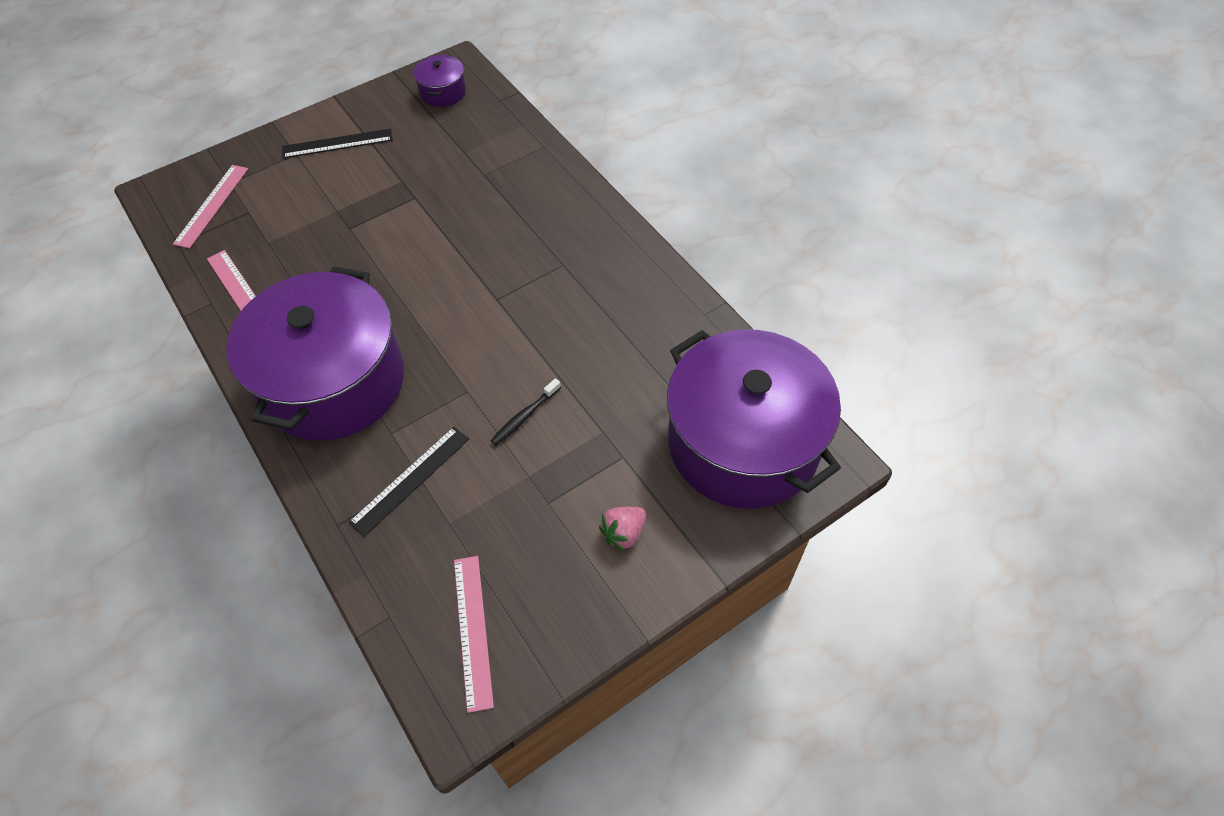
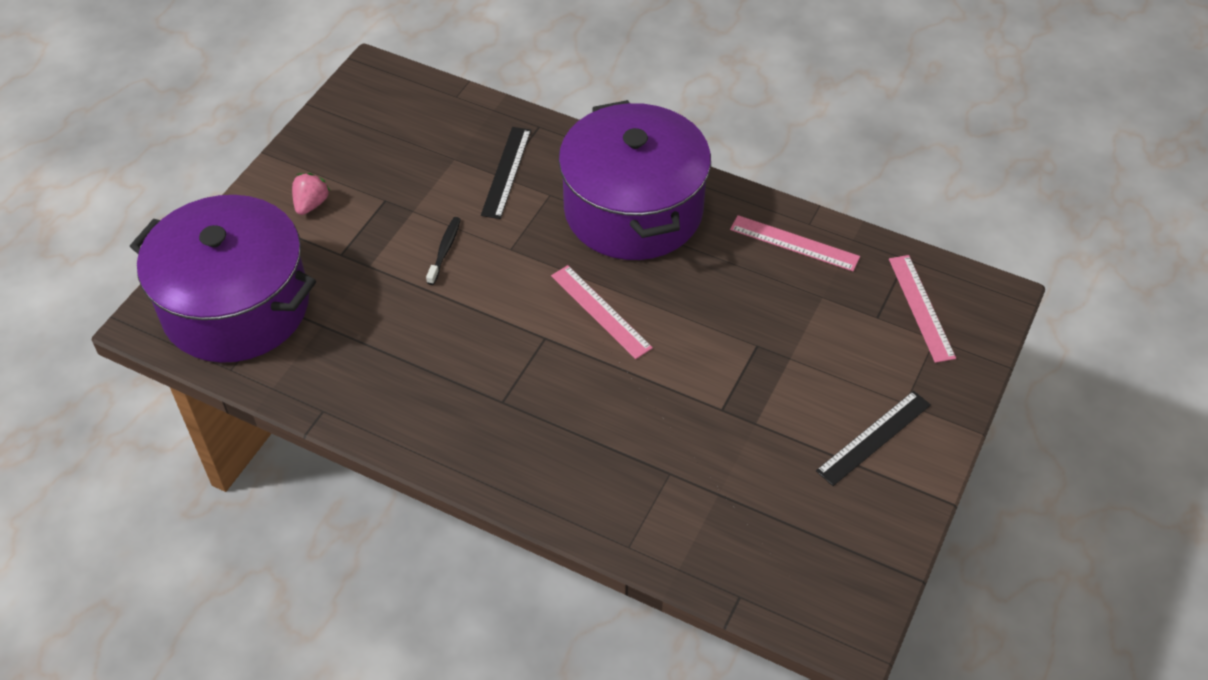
camera: 150 degrees right, 5 degrees down
purple pot [413,55,466,107] -> none
pink ruler [454,556,494,713] -> pink ruler moved to [551,265,653,359]

